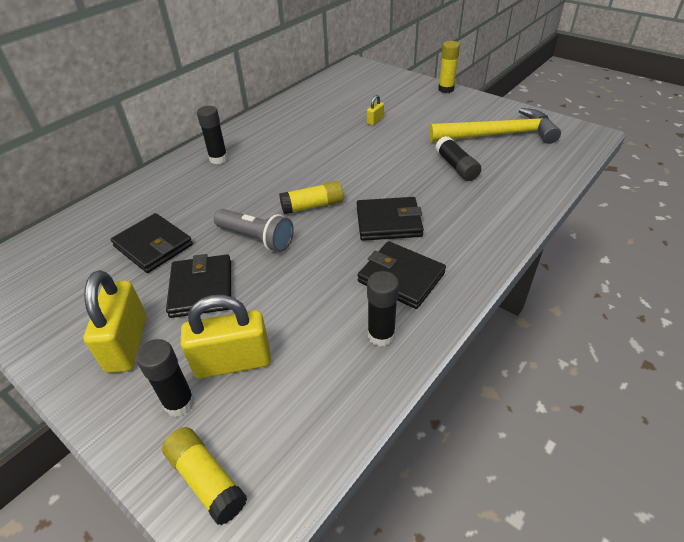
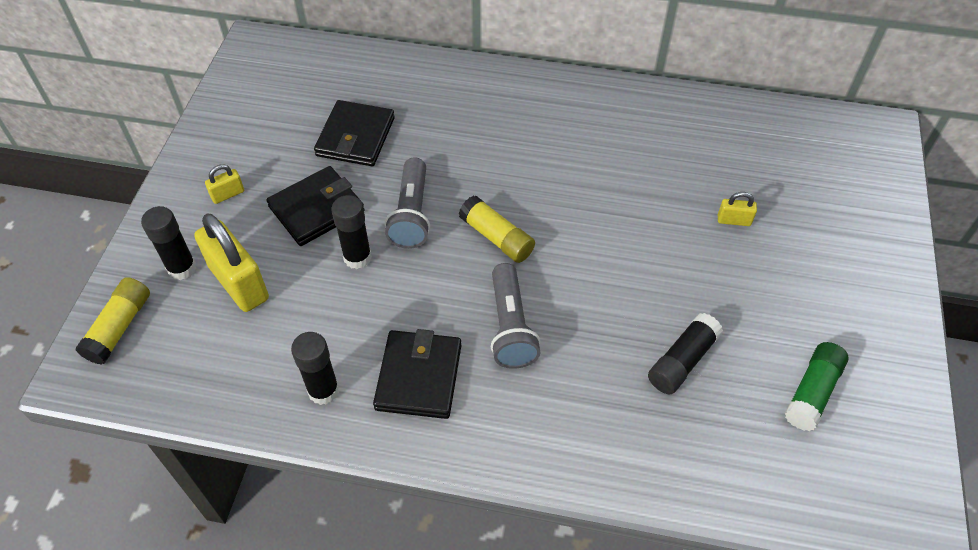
camera: 60 degrees right, 10 degrees up
yellow padlock [83,270,147,373] -> yellow padlock [205,164,244,204], size x0.46
black glue stick [197,106,228,164] -> black glue stick moved to [331,195,372,269]
black wallet [357,197,424,241] -> grey flashlight [491,263,541,369]
yellow hammer [429,108,561,144] -> green glue stick [785,342,849,431]
yellow glue stick [438,41,460,93] -> none

